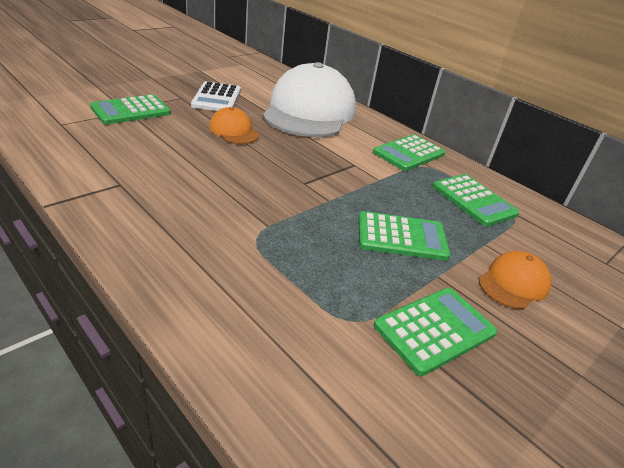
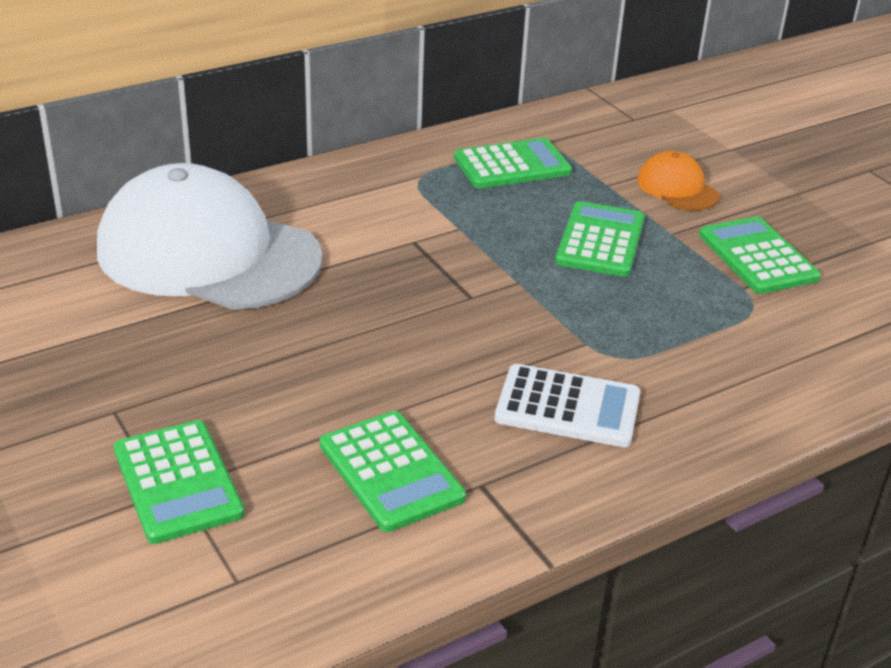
camera: 75 degrees left, 0 degrees up
white calculator [191,81,241,111] -> white calculator moved to [495,364,641,447]
orange cap [209,107,260,144] -> none
green calculator [373,134,445,171] -> green calculator moved to [320,411,466,532]

